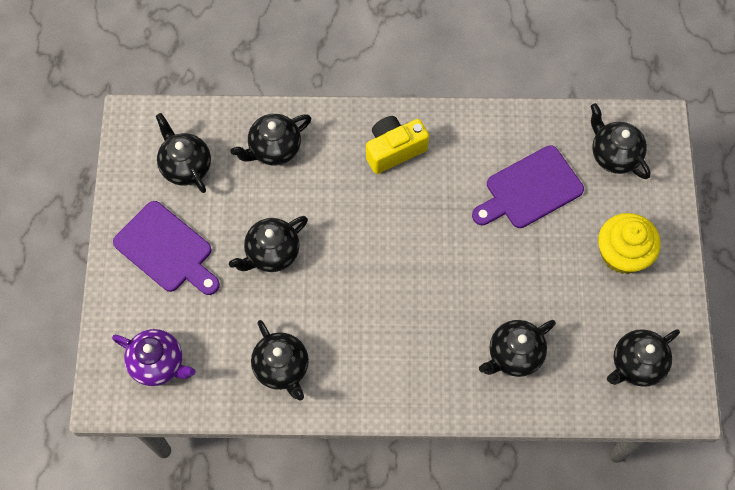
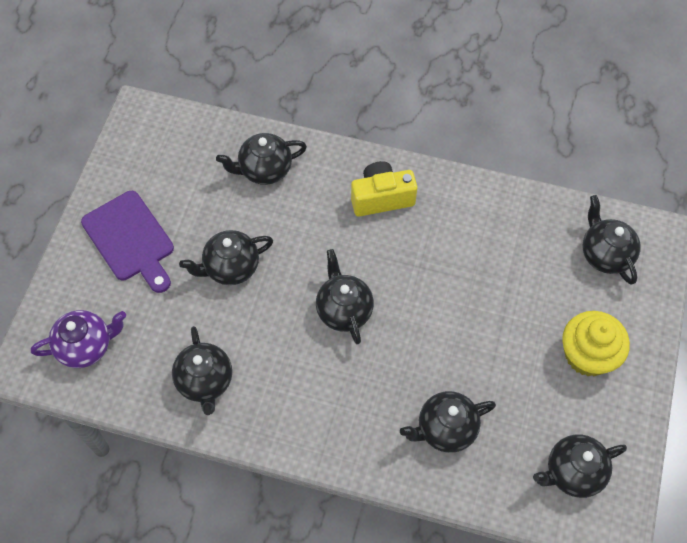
camera: 15 degrees right, 5 degrees down
purple teapot [112,329,195,386] -> purple teapot turned 60 degrees counterclockwise [31,310,126,368]
black teapot [156,113,211,193] -> black teapot moved to [316,249,374,345]
purple cutting board [472,145,584,228] -> none

